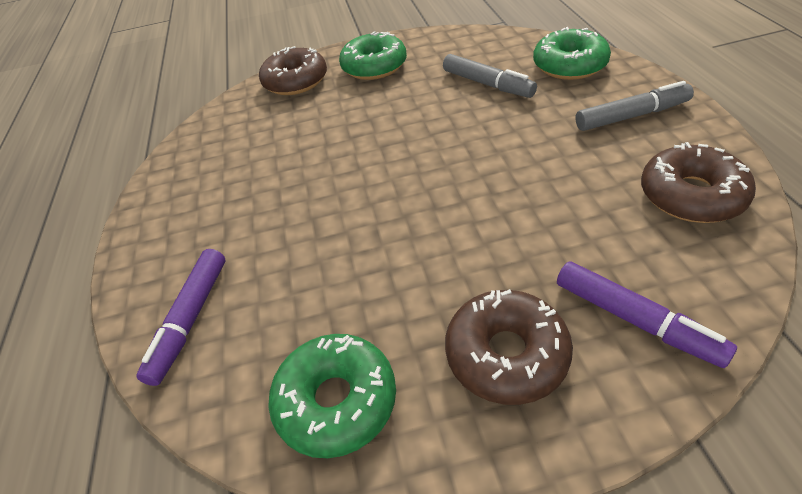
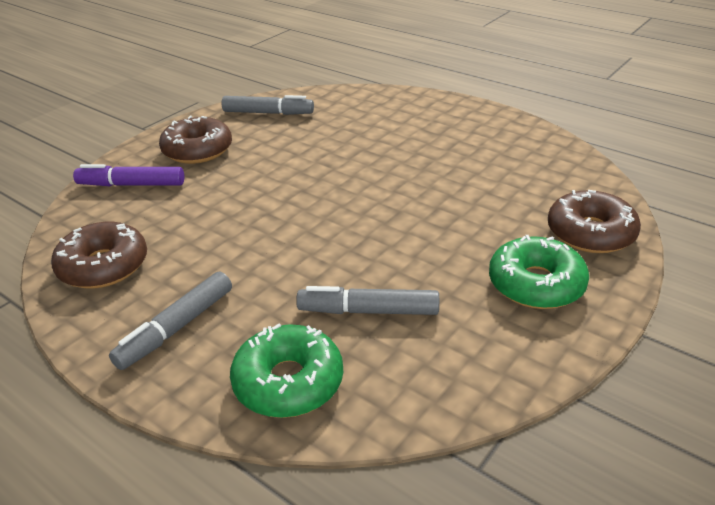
camera: 135 degrees right, 10 degrees down
purple marker [136,249,225,386] -> none
green donut [268,334,396,458] -> grey marker [222,95,314,115]

